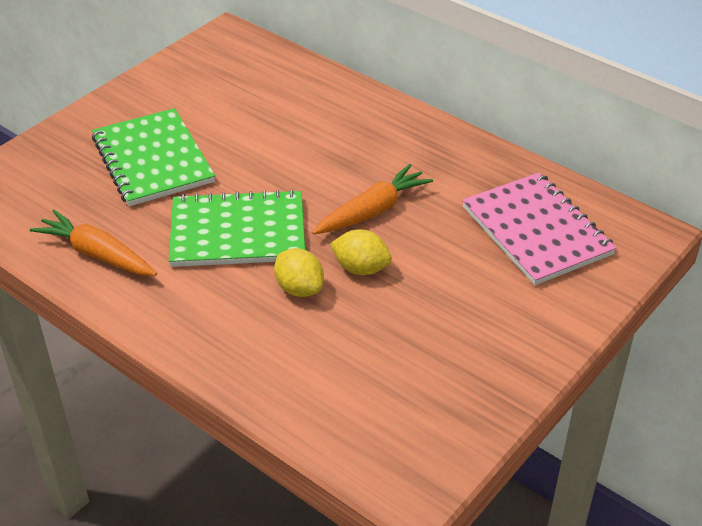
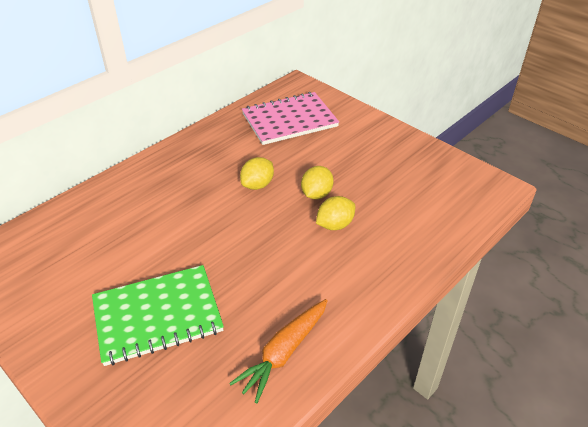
camera: 85 degrees left, 0 degrees up
green notebook [169,189,305,267] -> none
orange carrot [312,164,433,235] -> yellow lemon [240,157,274,190]

